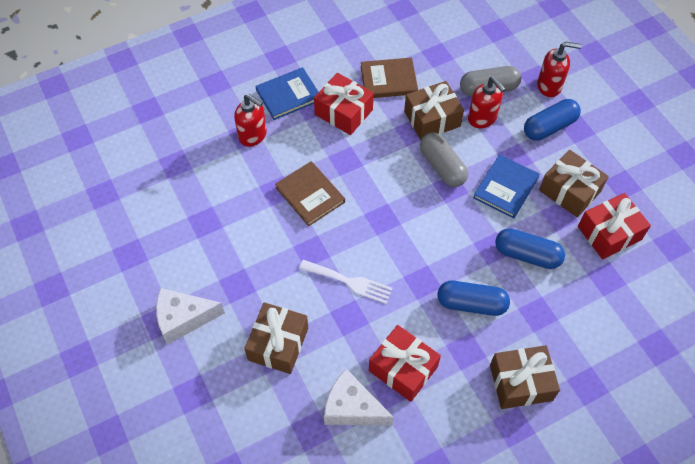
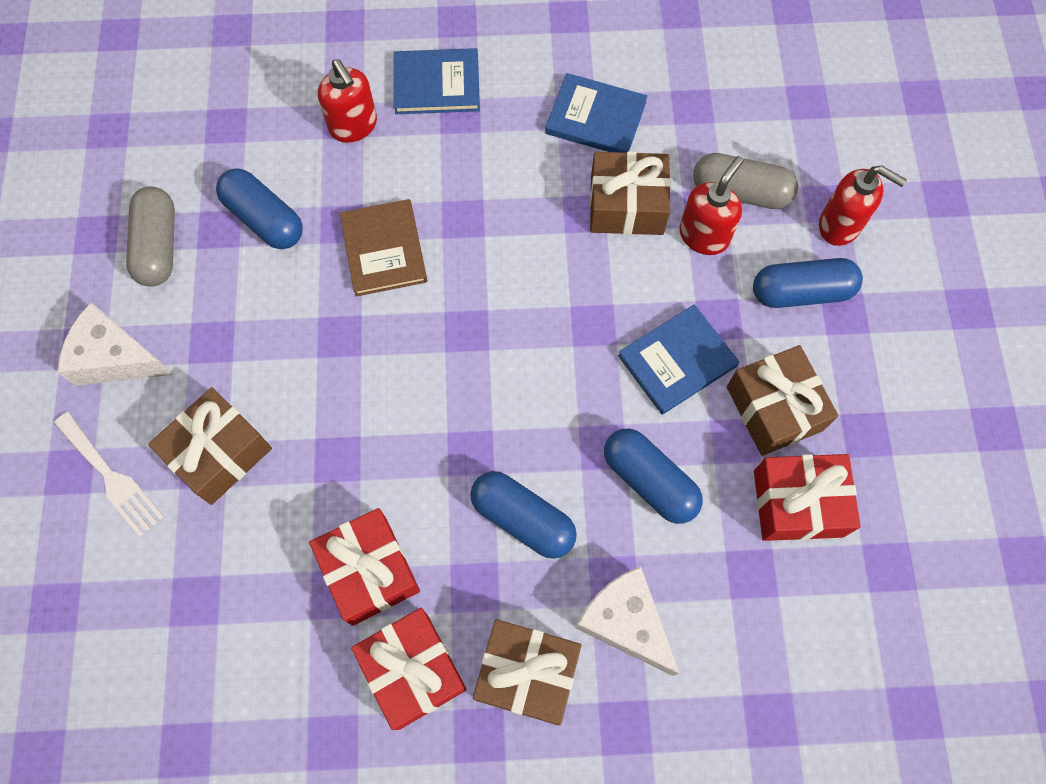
camera: 25 degrees right, 10 degrees up
white fork [299,260,393,304] -> white fork moved to [54,412,164,537]
red gift [314,73,374,135] -> red gift moved to [351,608,466,730]
white cheese [324,369,394,425] -> white cheese moved to [575,566,680,676]
brown book [361,57,418,98] -> blue book [545,73,647,153]
grey capsule [420,132,468,187] -> grey capsule moved to [126,187,175,287]
red soap dispenser [468,77,506,128] -> red soap dispenser turned 135 degrees counterclockwise [679,156,744,255]
none -> blue capsule [216,168,303,249]

